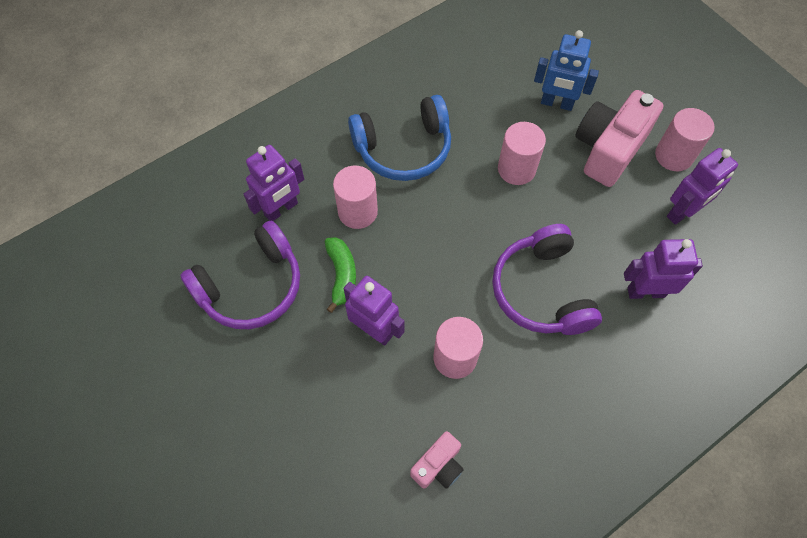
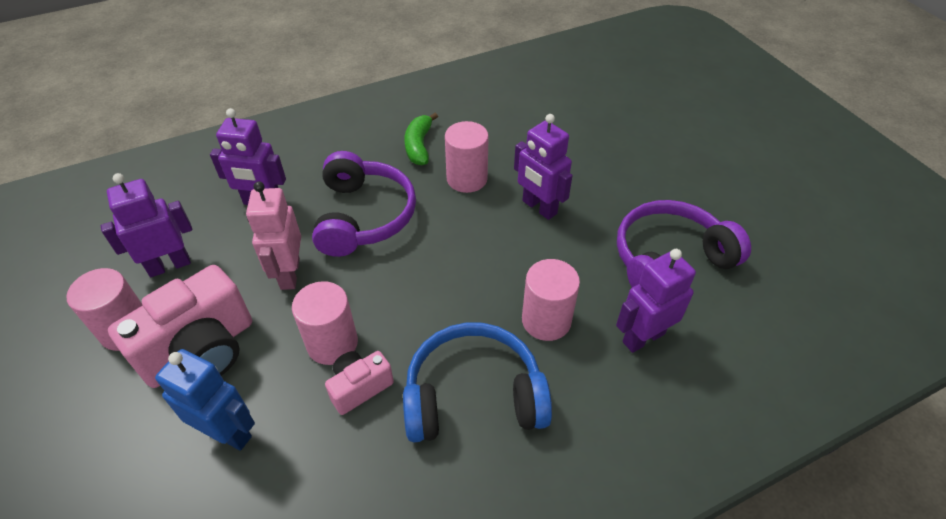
camera: 170 degrees left, 15 degrees down
green banana [325,237,356,313] -> green banana moved to [404,113,438,165]
pink camera [410,431,464,489] -> pink camera moved to [325,351,394,415]
none -> pink robot [246,181,301,290]

